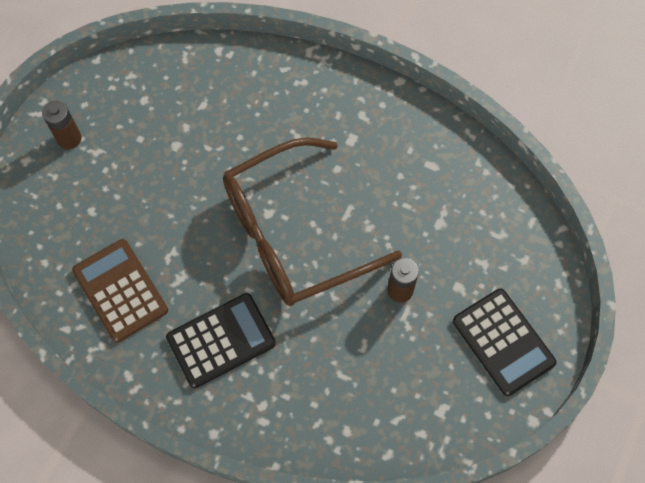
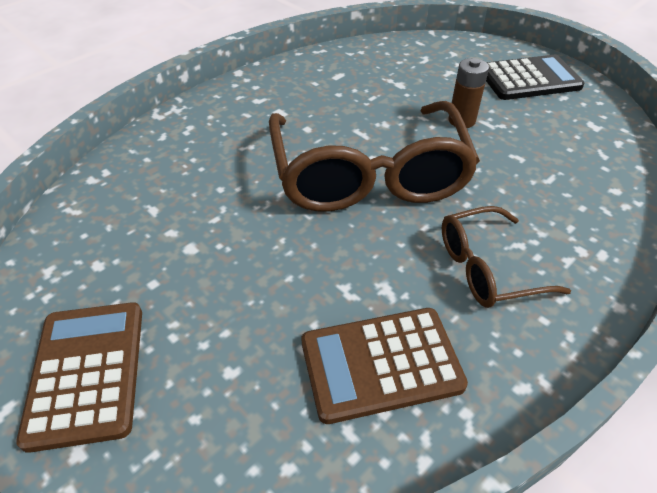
camera: 70 degrees left, 20 degrees down
brown battery [42,101,82,149] -> brown calculator [16,302,142,453]
black calculator [166,293,276,388] -> brown glasses [442,206,571,308]

